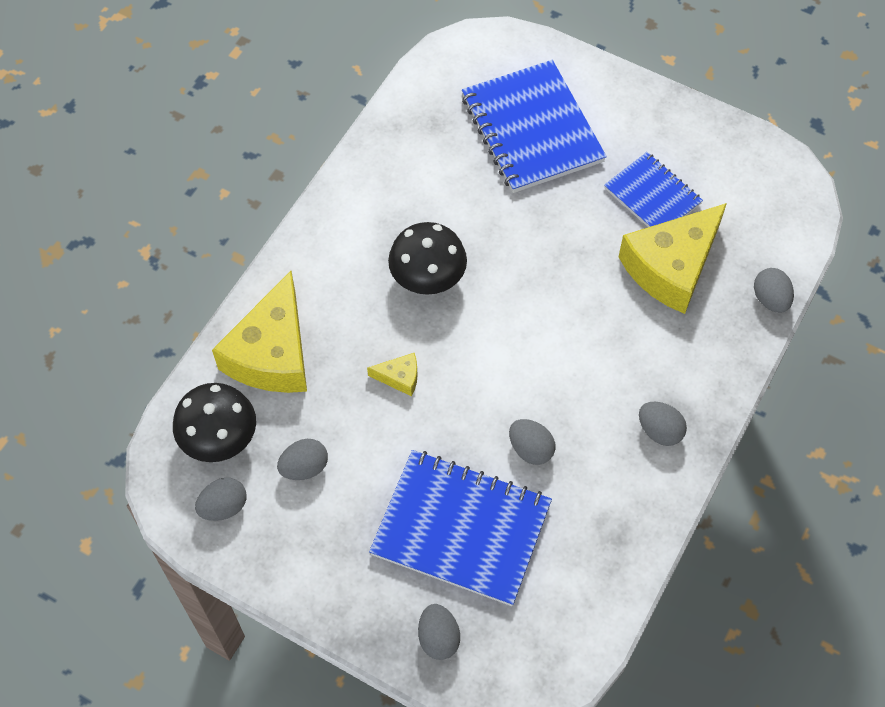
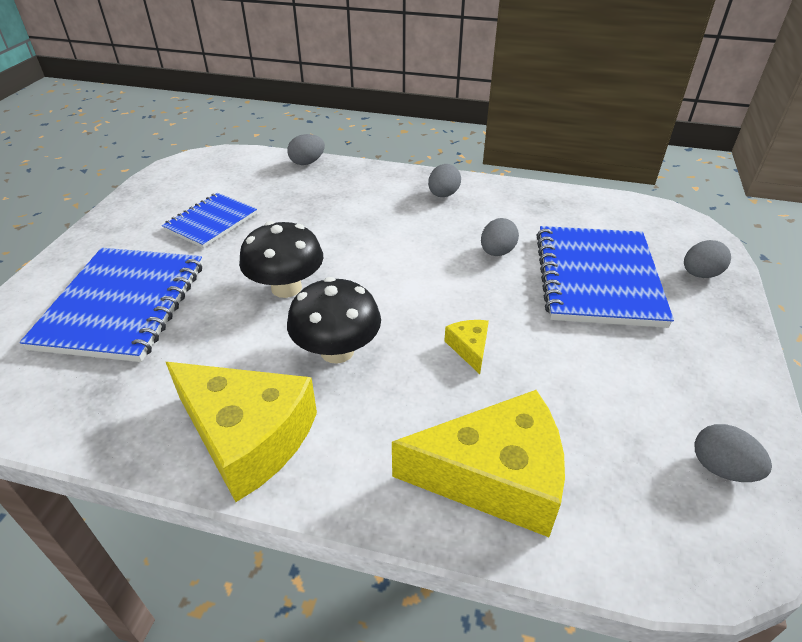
camera: 105 degrees left, 20 degrees down
black mushroom [173,383,256,462] -> black mushroom moved to [239,221,323,298]
grey egg [277,439,328,480] -> none
blue notebook [462,60,607,193] -> blue notebook turned 45 degrees counterclockwise [20,248,203,362]
yellow cheese [619,203,727,314] -> yellow cheese moved to [166,362,317,502]

